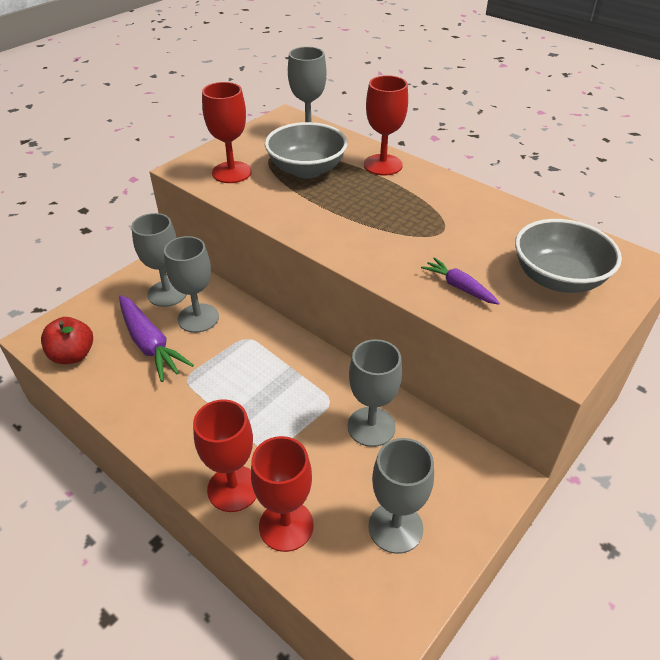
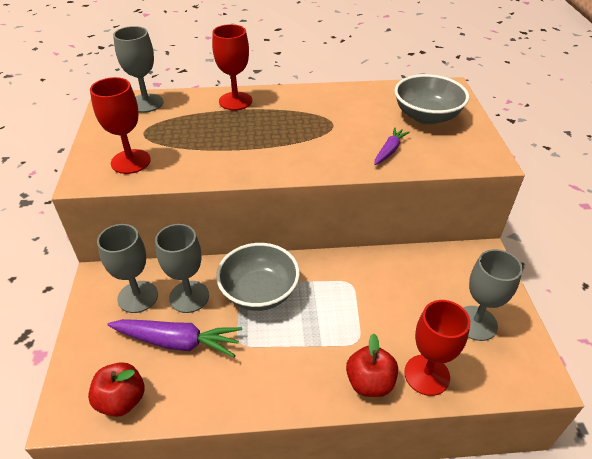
camera: 45 degrees left, 0 degrees up
red goblet [193,399,257,512] -> red apple [346,333,398,397]
grey bowl [265,122,348,178] -> grey bowl moved to [216,243,300,311]
grey goblet [347,339,402,447] -> none
purple carrot [421,257,500,305] -> purple carrot turned 120 degrees clockwise [374,127,410,165]

